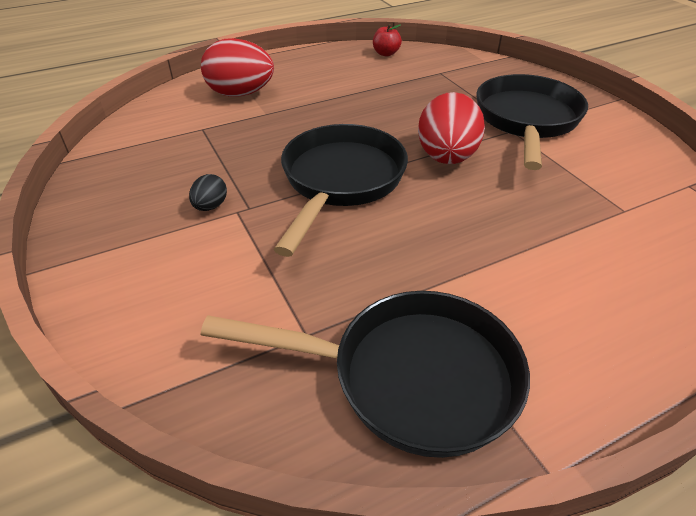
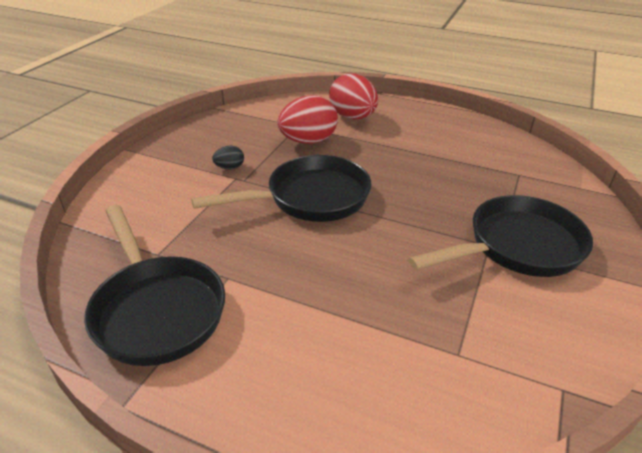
camera: 50 degrees right, 5 degrees down
red apple [373,24,402,56] -> none
red egg [418,92,485,164] -> red egg moved to [277,95,338,144]

